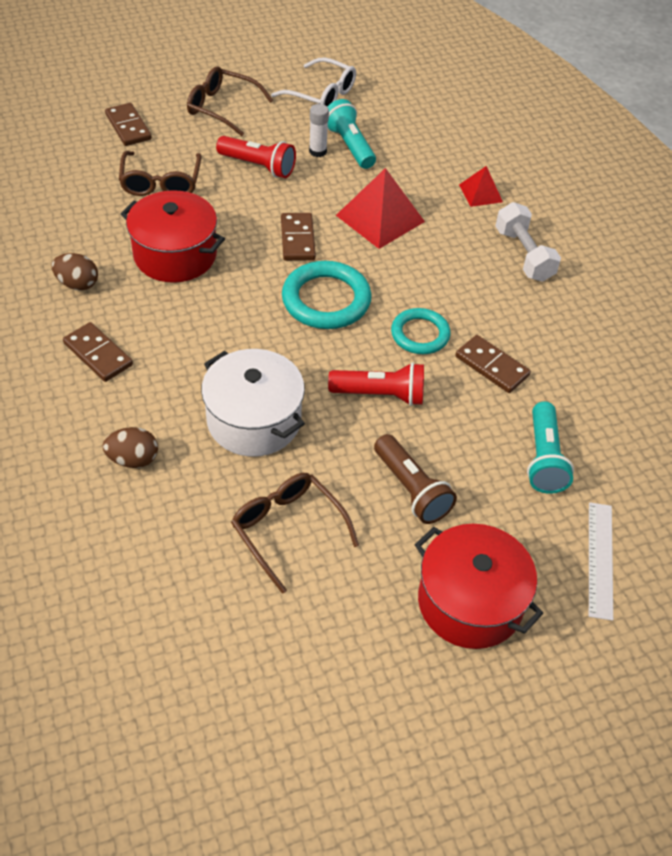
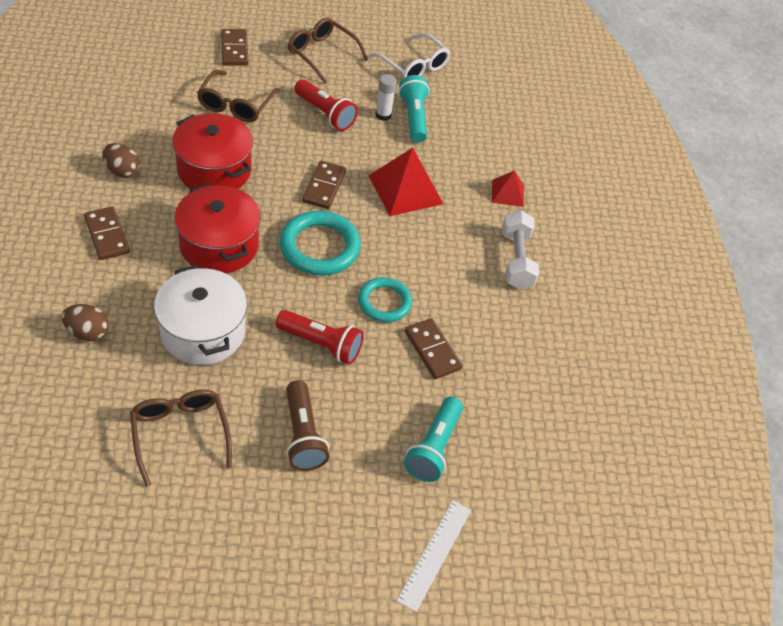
camera: 15 degrees right, 0 degrees up
red pot [415,524,543,649] -> red pot moved to [174,184,261,273]

